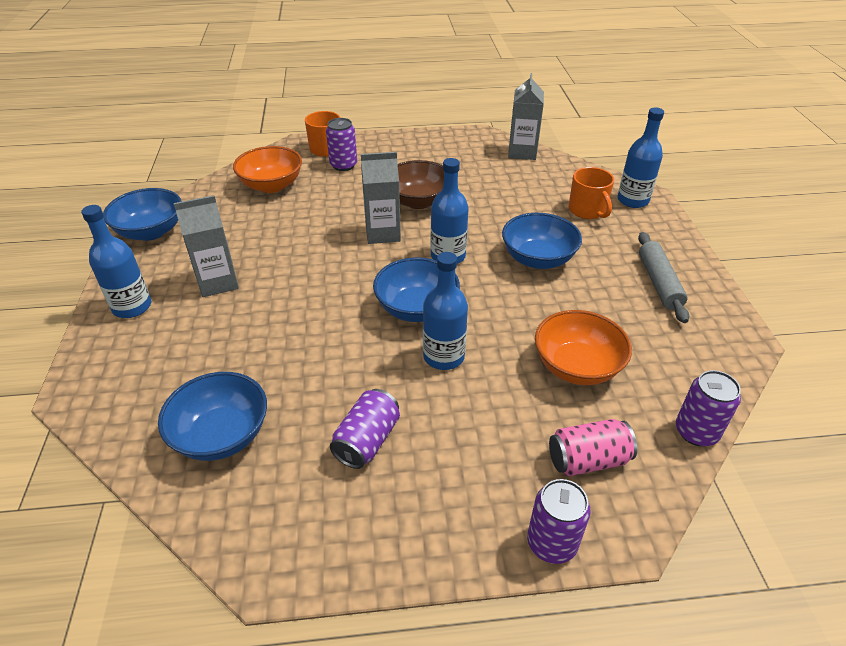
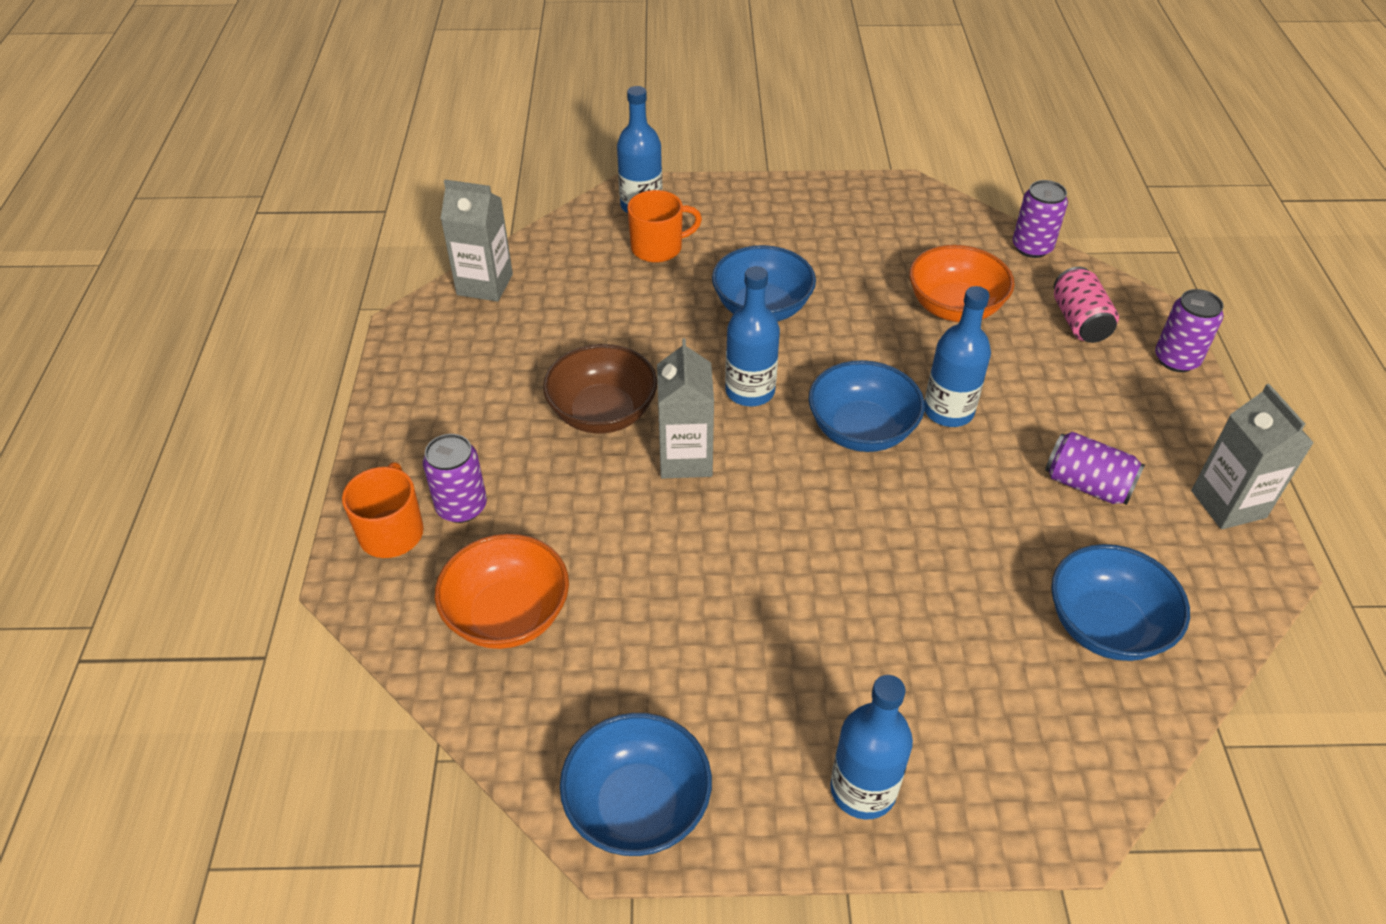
camera: 85 degrees left, 5 degrees up
grey carton [174,195,239,297] -> grey carton moved to [1191,384,1314,530]
grey rolling pin [638,232,689,323] -> none

